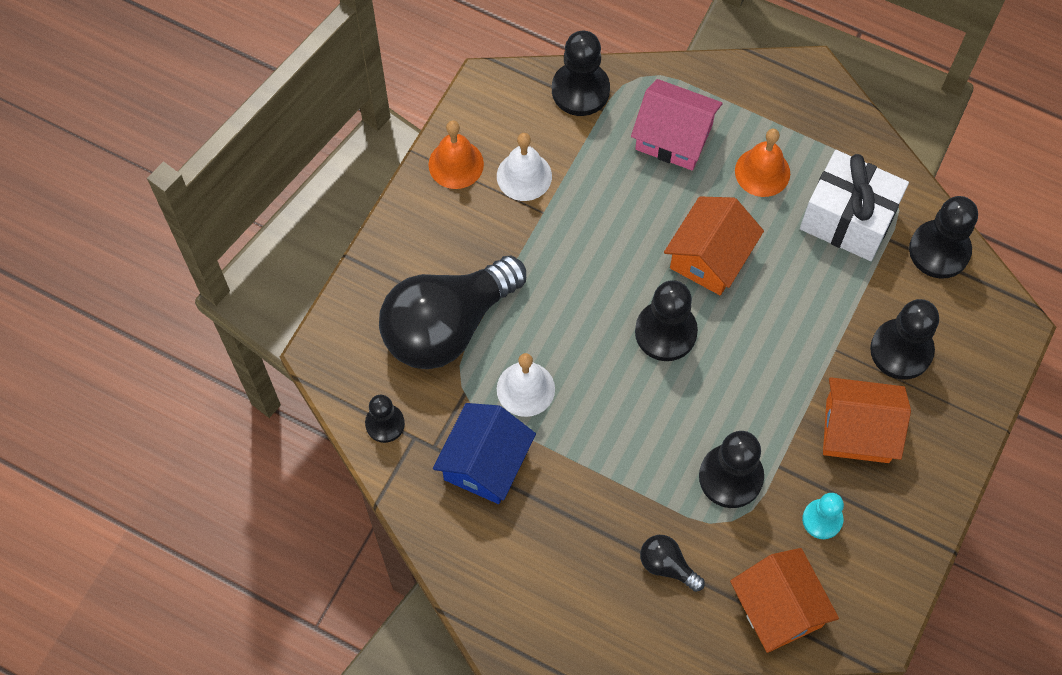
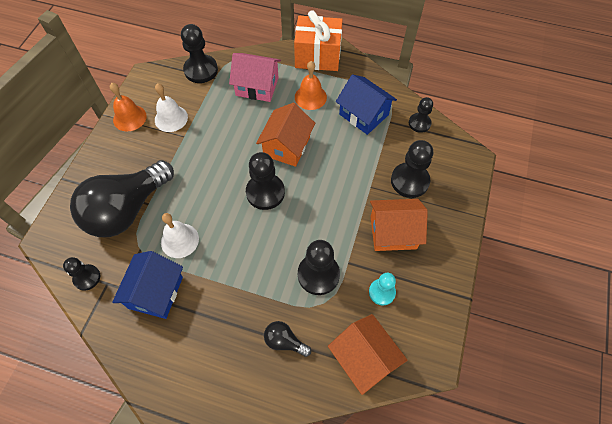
camera: 10 degrees left, 5 degrees down
white gift [800,150,909,261] -> blue house [336,74,397,135]
black pawn [909,196,978,279] -> black pawn [409,97,433,133], size x0.62
none -> orange gift [294,10,343,71]

